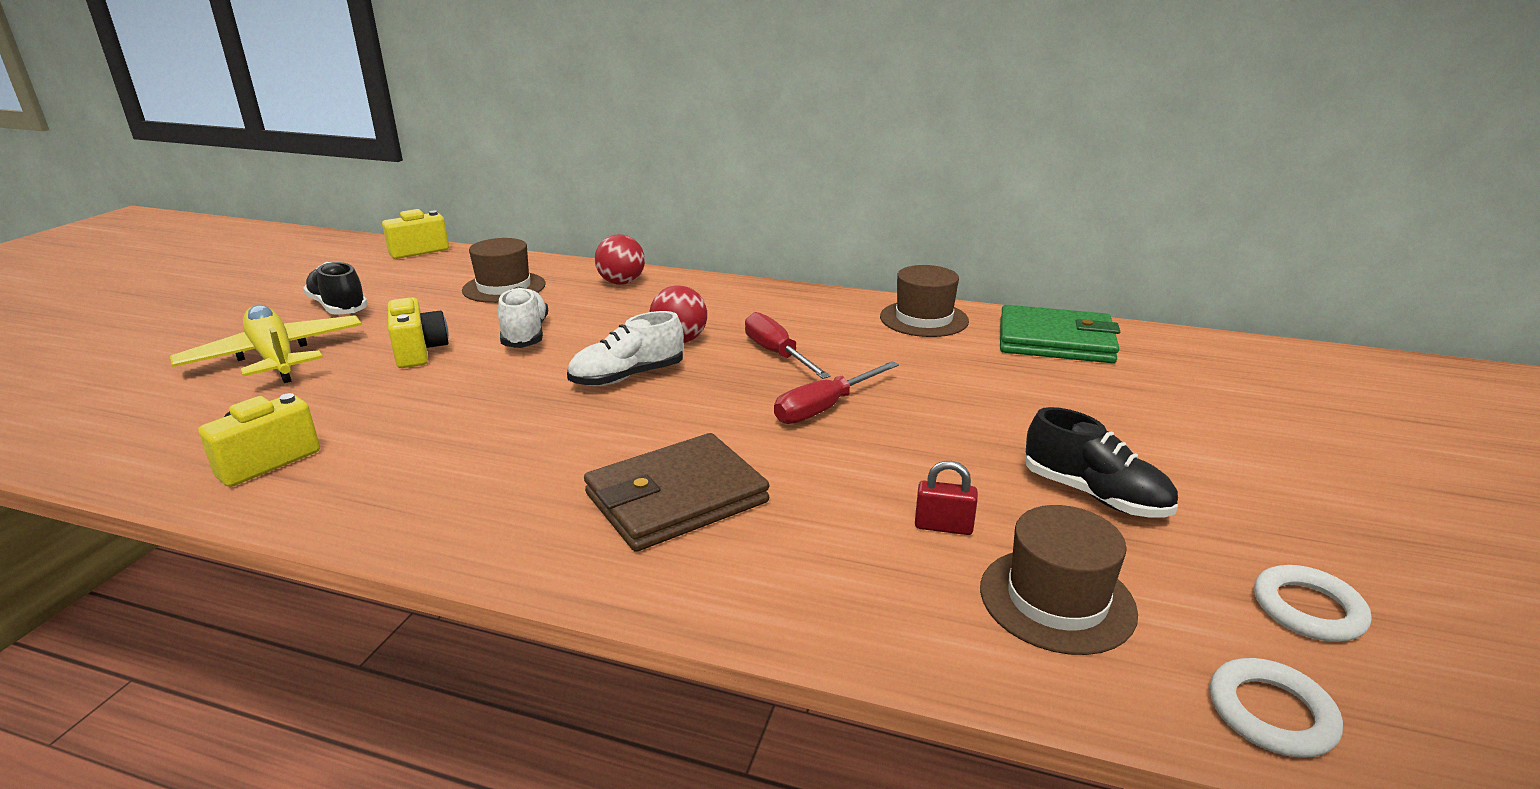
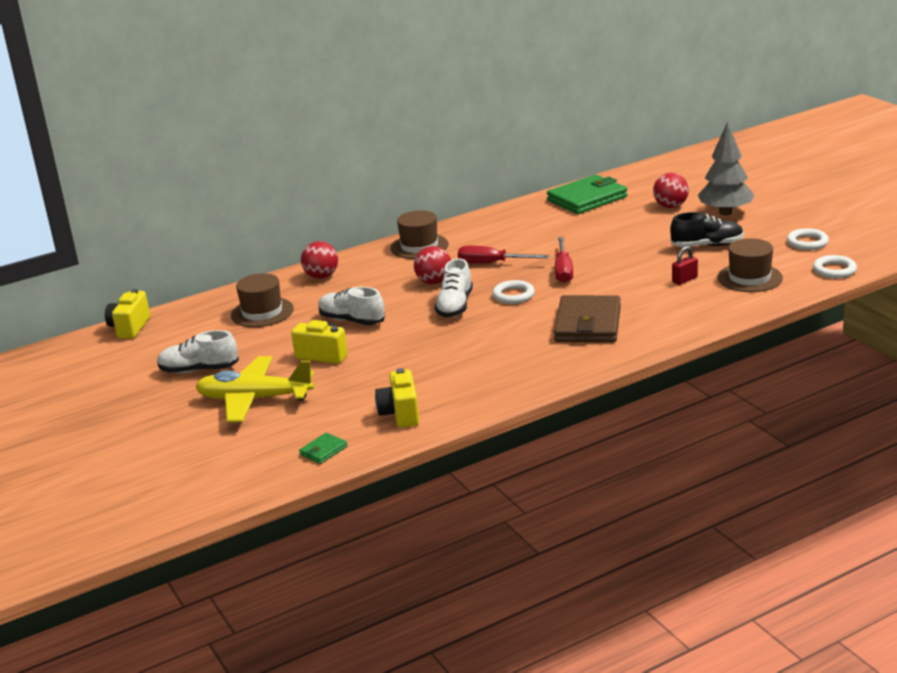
camera: 45 degrees left, 0 degrees up
black shoe [303,262,368,315] -> white shoe [157,330,239,373]
brown hat [880,265,969,337] -> brown hat moved to [390,211,449,259]
none -> green wallet [299,433,348,464]
none -> white ring [492,280,535,304]
none -> red ball [653,173,689,208]
none -> grey tree [698,122,754,215]

